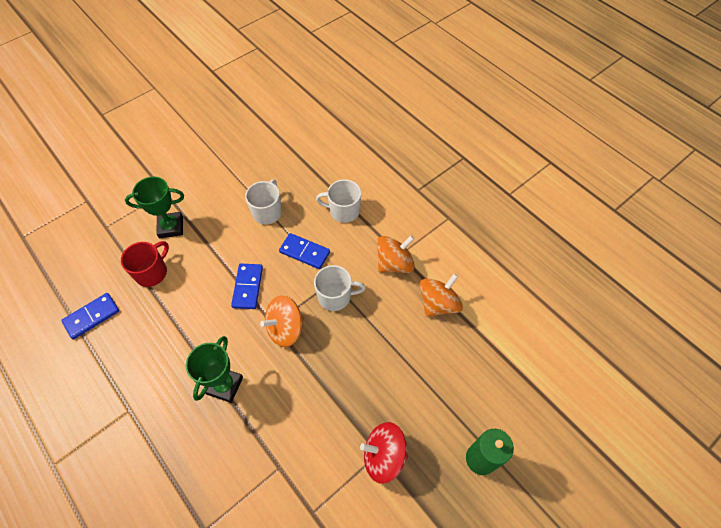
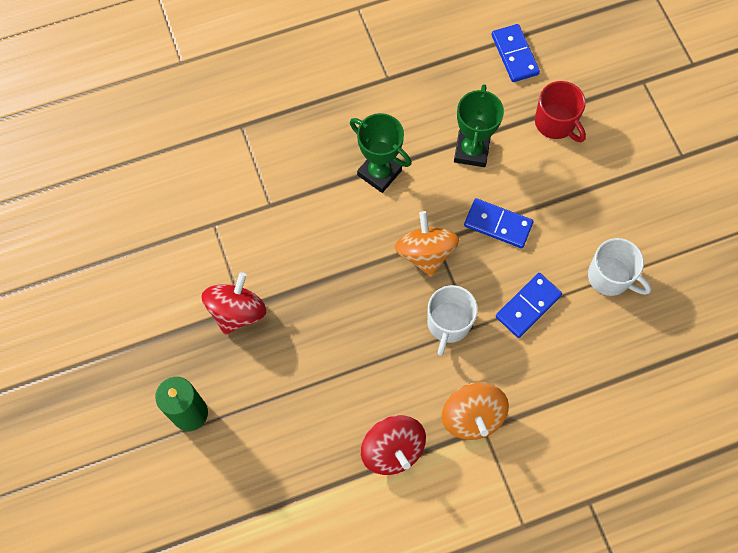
camera: 110 degrees right, 10 degrees up
green trophy [125,177,184,238] -> green trophy moved to [454,84,504,167]
white mug [316,179,361,223] -> none
orange spinning top [420,273,463,317] -> red spinning top [361,415,426,475]

